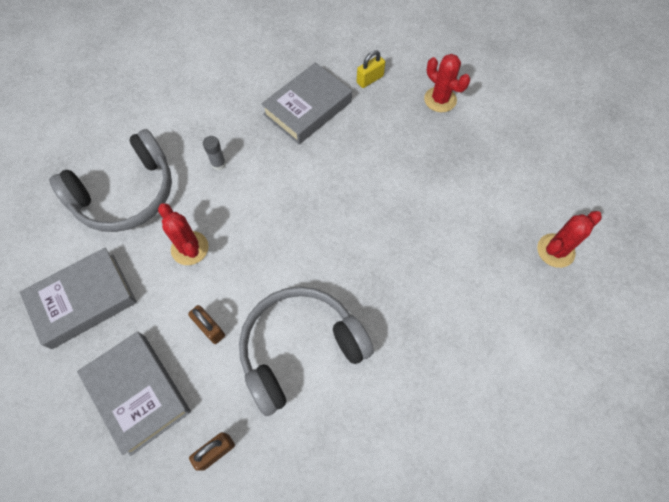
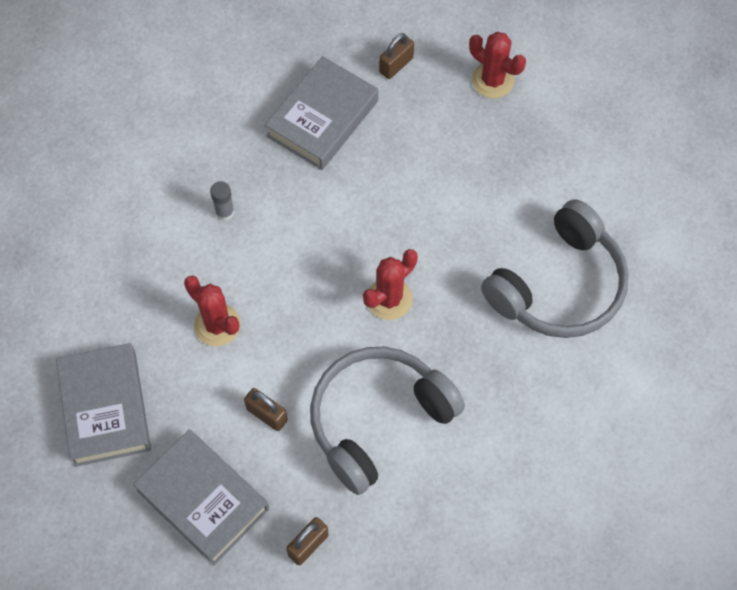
camera: 10 degrees left, 0 degrees up
grey book [20,247,137,349] -> grey book turned 60 degrees counterclockwise [56,343,151,467]
grey headphones [49,129,172,232] -> grey headphones moved to [481,199,629,338]
yellow padlock [357,50,385,88] -> brown padlock [379,33,414,79]
red cactus [537,211,602,268] -> red cactus moved to [363,249,418,320]

